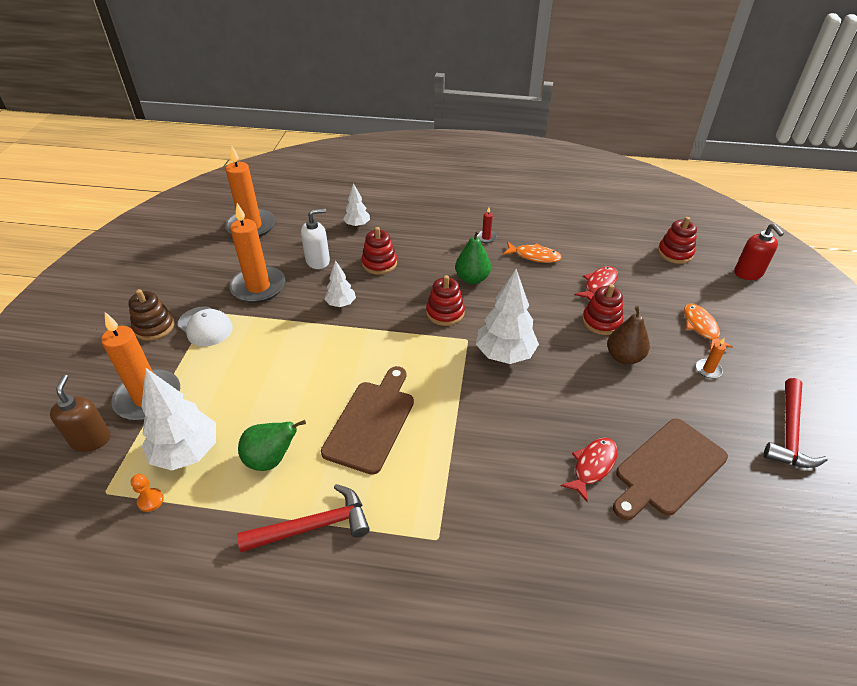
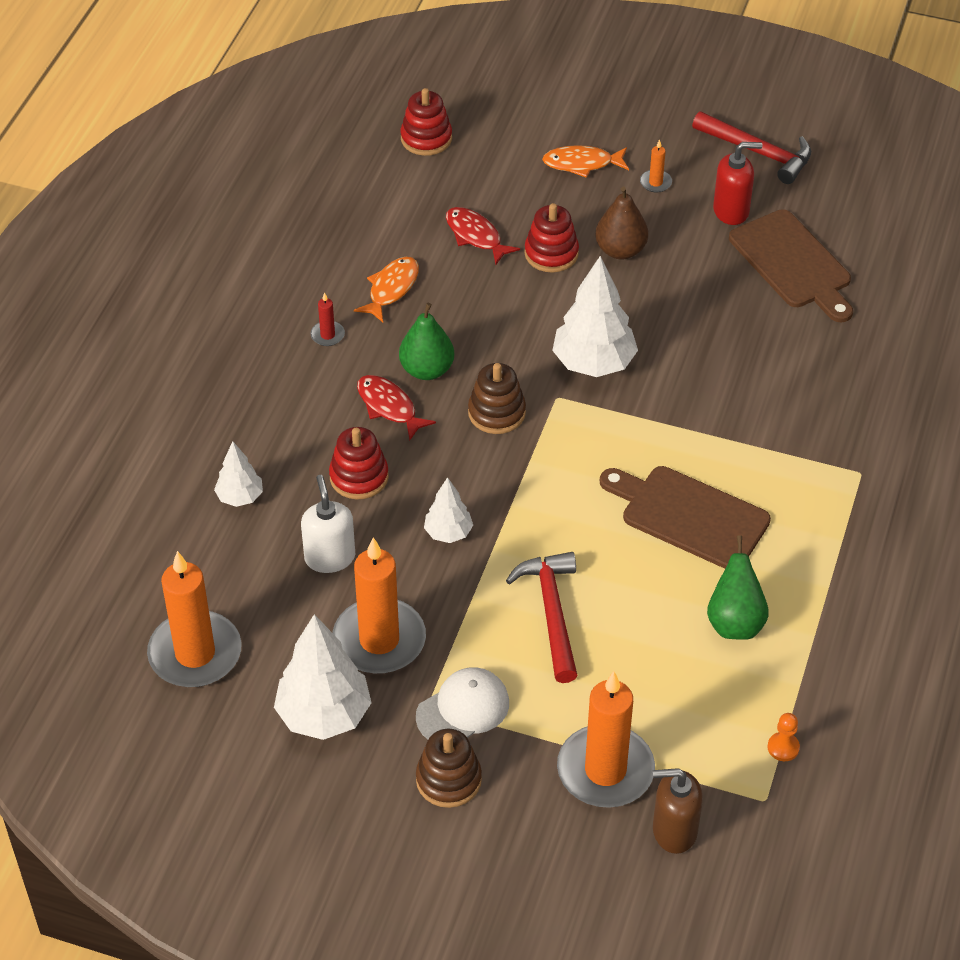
camera: 80 degrees left, 5 degrees up
white tree [141,368,216,471] -> white tree moved to [274,614,372,740]
red hammer [237,484,370,552] -> red hammer moved to [506,552,578,683]
red stacking toy [426,275,465,326] -> brown stacking toy [468,363,526,434]
red fish [560,438,618,502] -> red fish moved to [357,375,436,441]
red soap dispenser [735,223,784,280] -> red soap dispenser moved to [713,142,762,225]

